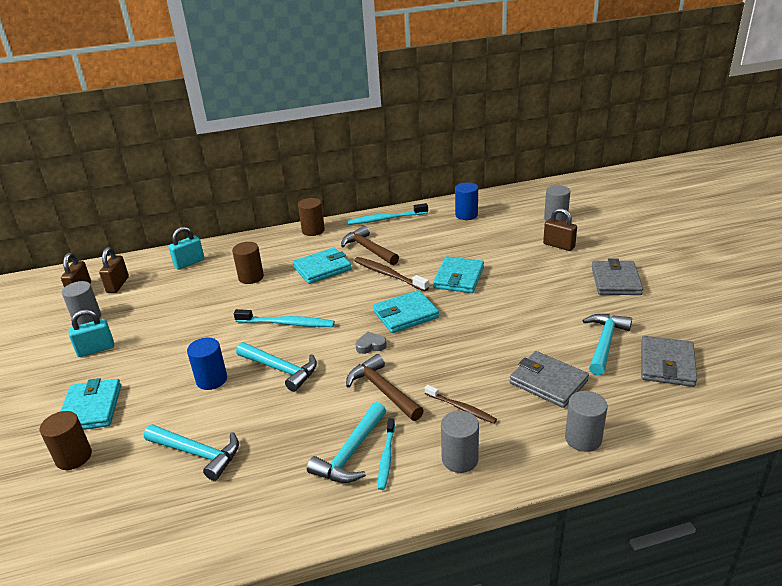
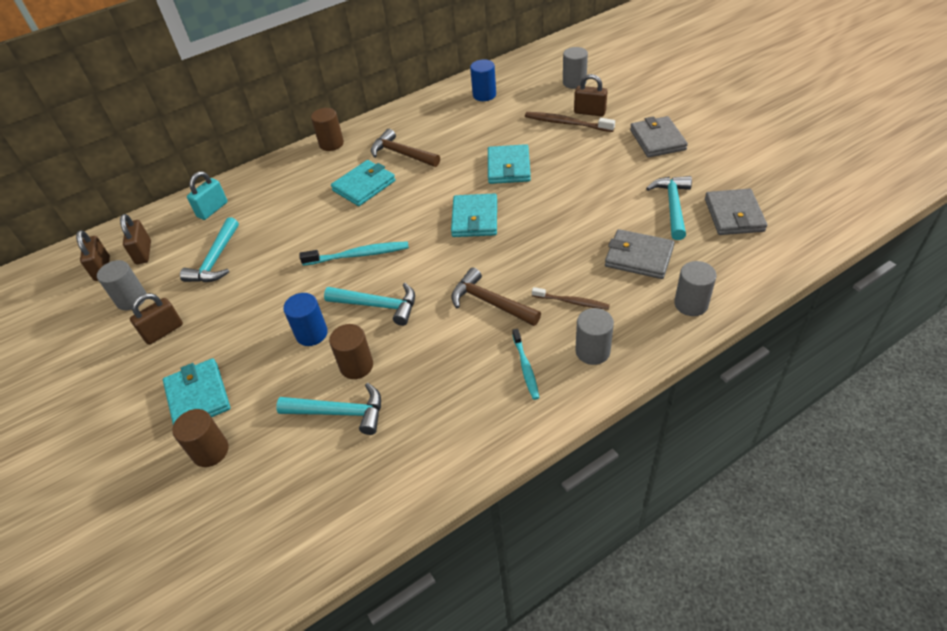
camera: 15 degrees left, 15 degrees up
turquoise padlock [69,310,114,357] -> brown padlock [130,293,183,345]
brown cylinder [232,242,264,284] -> brown cylinder moved to [329,324,373,379]
turquoise hammer [307,402,386,483] -> turquoise hammer moved to [180,217,239,282]
turquoise toothbrush [347,203,428,225] -> none
brown toothbrush [354,257,429,291] -> brown toothbrush moved to [525,112,615,132]
grey heart [356,332,387,354] -> none
turquoise wallet [373,290,439,333] -> turquoise wallet turned 45 degrees counterclockwise [451,194,497,237]

